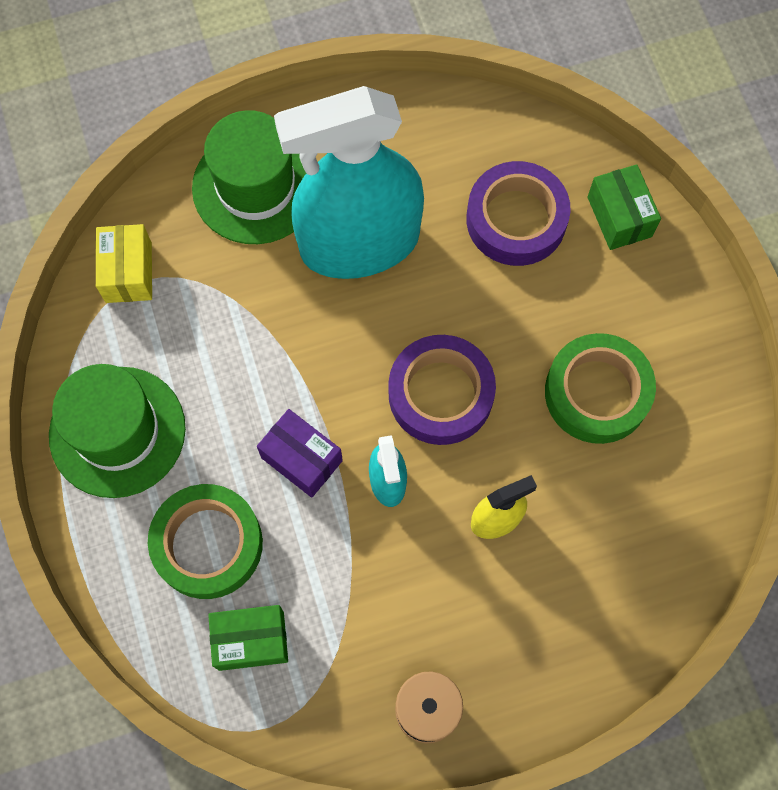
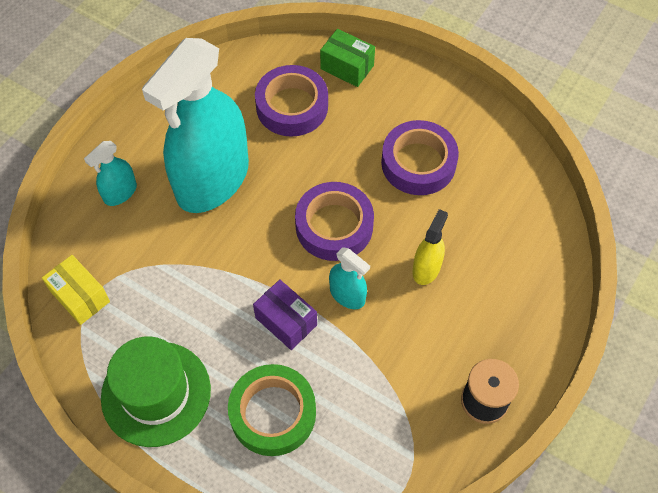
camera: 40 degrees left, 10 degrees down
green hat [192,110,306,244] -> turquoise spray bottle [84,141,137,206]
green box [208,605,288,671] -> none
purple box [257,409,343,498] -> purple box turned 45 degrees clockwise [253,280,317,350]
green tape [545,333,656,444] -> purple tape [381,120,459,195]

